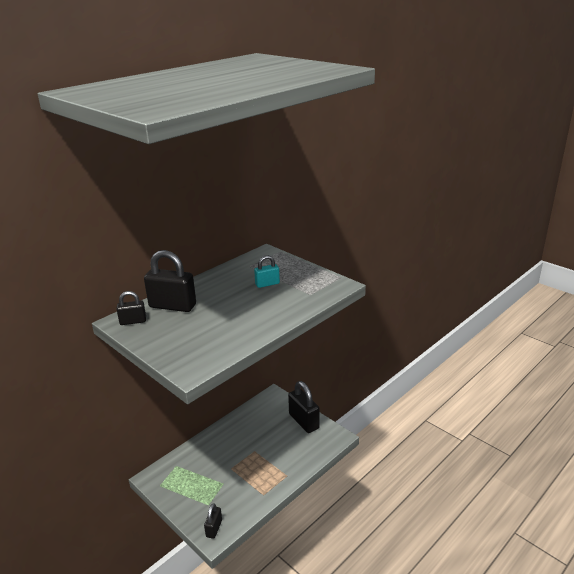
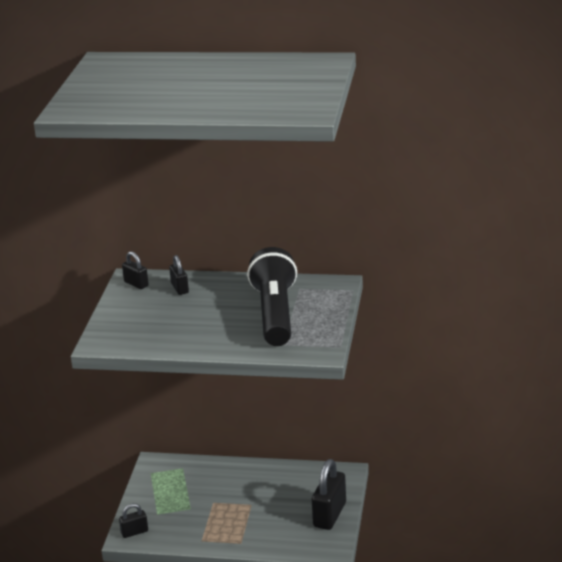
camera: 55 degrees right, 0 degrees up
black padlock [144,250,196,312] -> black padlock [169,255,189,295], size x0.54
turquoise padlock [254,255,280,288] -> black flashlight [247,247,297,346]

